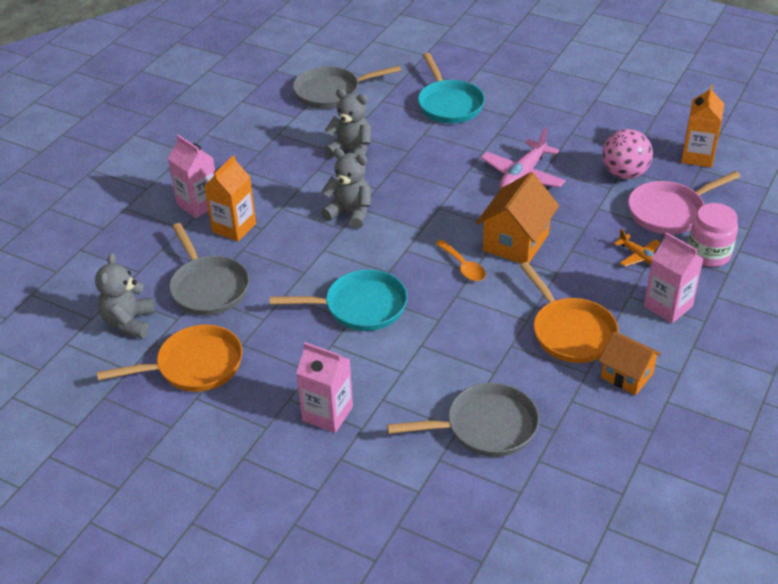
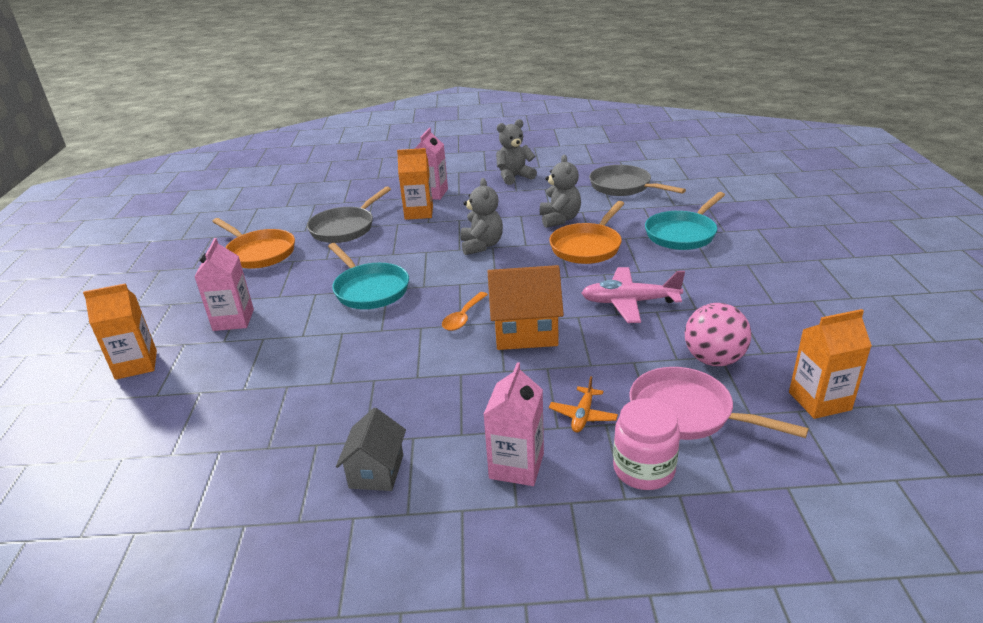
camera: 60 degrees right, 10 degrees down
grey teddy bear [95,253,155,338] -> grey teddy bear moved to [496,119,537,185]
grey pan [387,383,539,457] -> none
orange pan [520,262,618,363] -> orange pan moved to [549,201,624,264]
orange house [599,332,662,395] -> grey house [336,408,406,491]
none -> orange carton [83,283,157,380]

